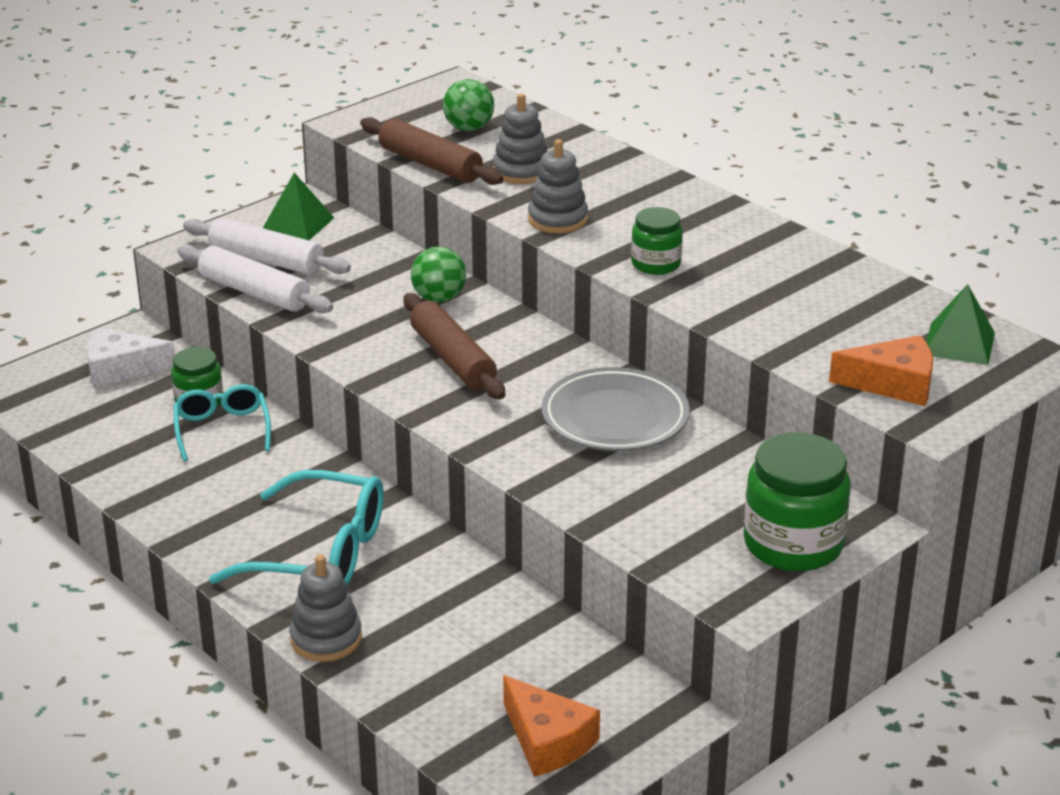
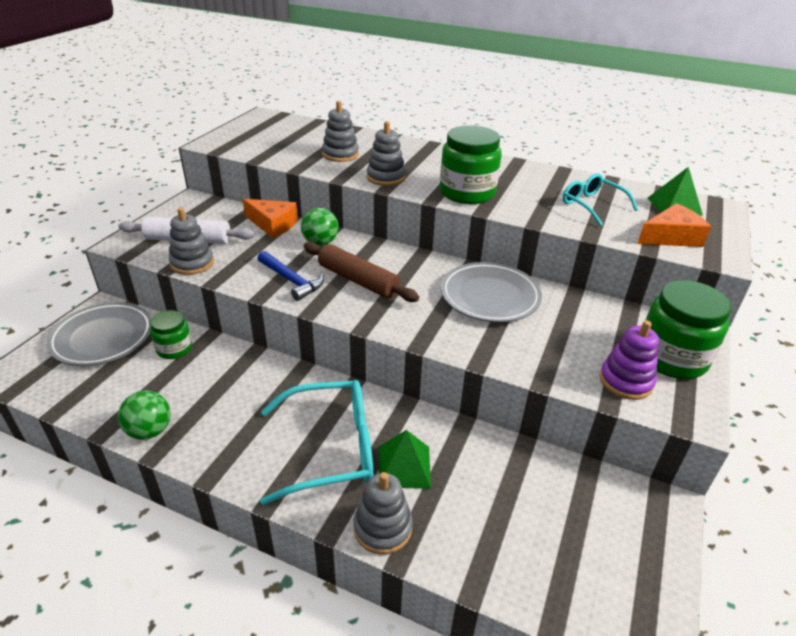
camera: 25 degrees left, 5 degrees up
white cheese [87,328,175,388] -> grey plate [46,302,152,366]
turquoise glasses [174,384,271,461] -> turquoise glasses moved to [563,173,638,226]
white rolling pin [177,245,333,313] -> grey stacking toy [169,207,214,275]
green pyramid [263,173,334,240] -> green pyramid moved to [379,430,431,489]
brown rolling pin [360,117,504,185] -> none
green ball [443,79,494,131] -> green ball moved to [118,391,171,440]
orange cheese [503,675,600,776] -> orange cheese moved to [243,199,298,238]
green jar [631,207,683,275] -> green jar [440,125,501,204], size x1.74
none -> blue hammer [257,251,324,301]
none -> purple stacking toy [599,320,659,400]

